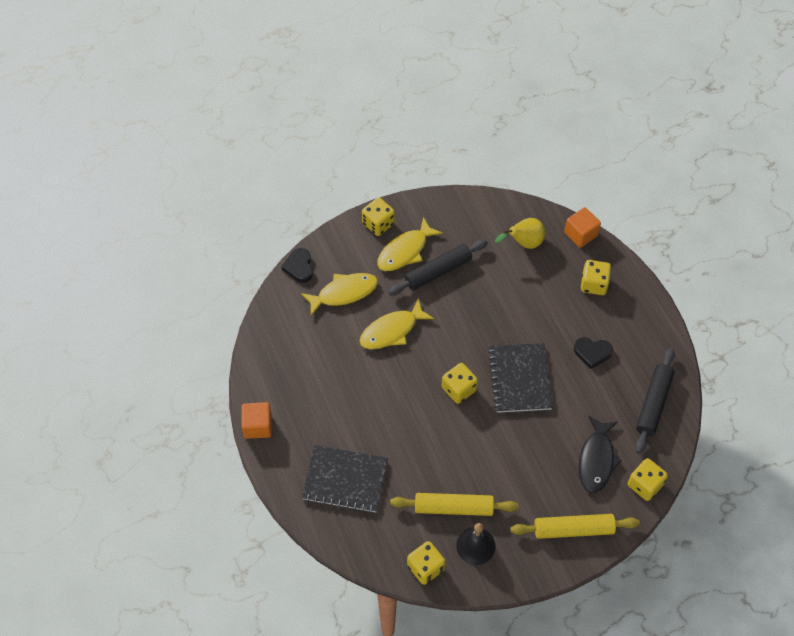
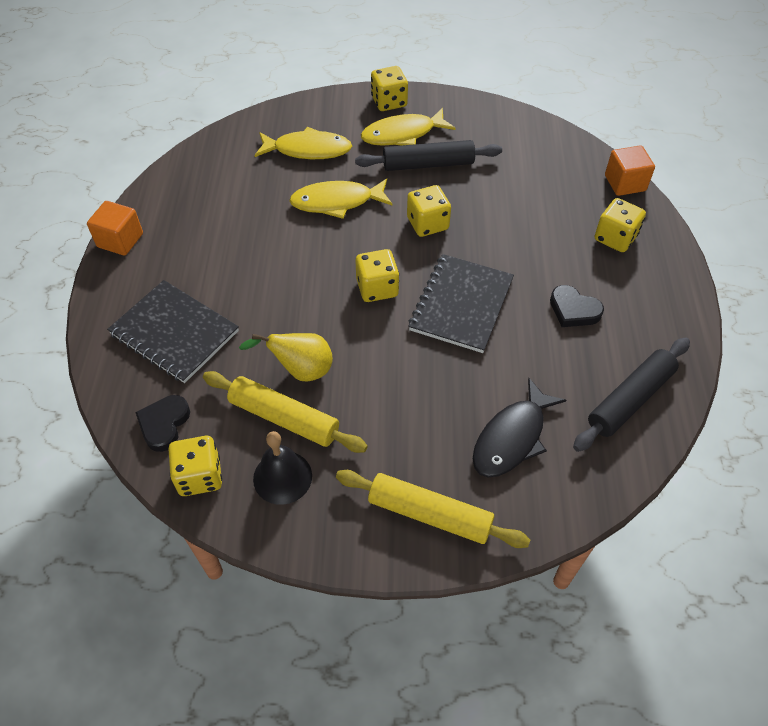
camera: 25 degrees right, 5 degrees down
black heart [281,248,313,283] -> black heart moved to [135,395,190,452]
yellow pear [495,218,545,249] -> yellow pear moved to [239,333,333,381]
yellow dice [628,458,668,501] -> yellow dice moved to [407,185,451,237]

